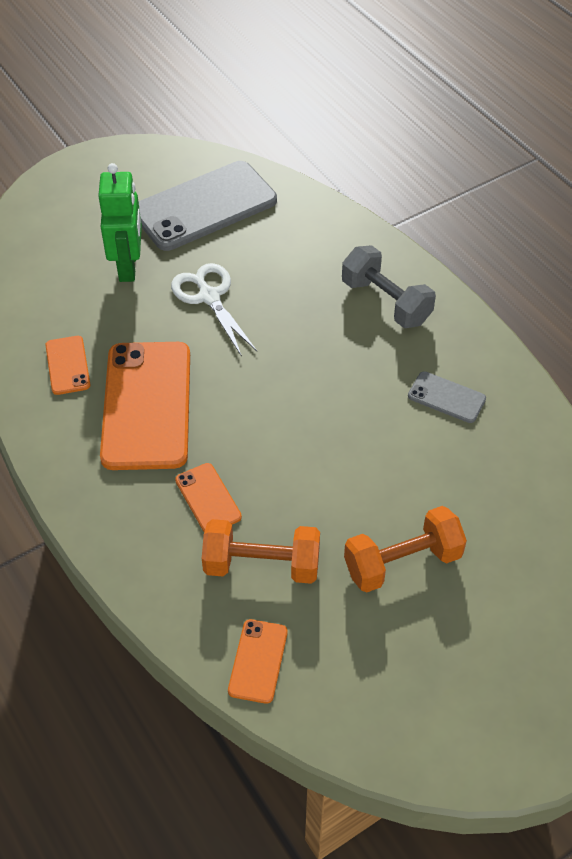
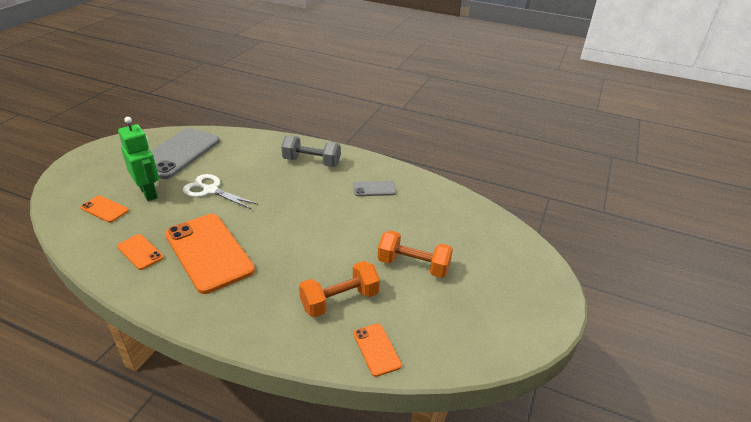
camera: 35 degrees left, 15 degrees down
orange phone [175,463,242,532] -> orange phone moved to [80,196,129,223]
orange dumbbell [344,506,467,593] -> orange dumbbell turned 75 degrees clockwise [378,230,453,278]

